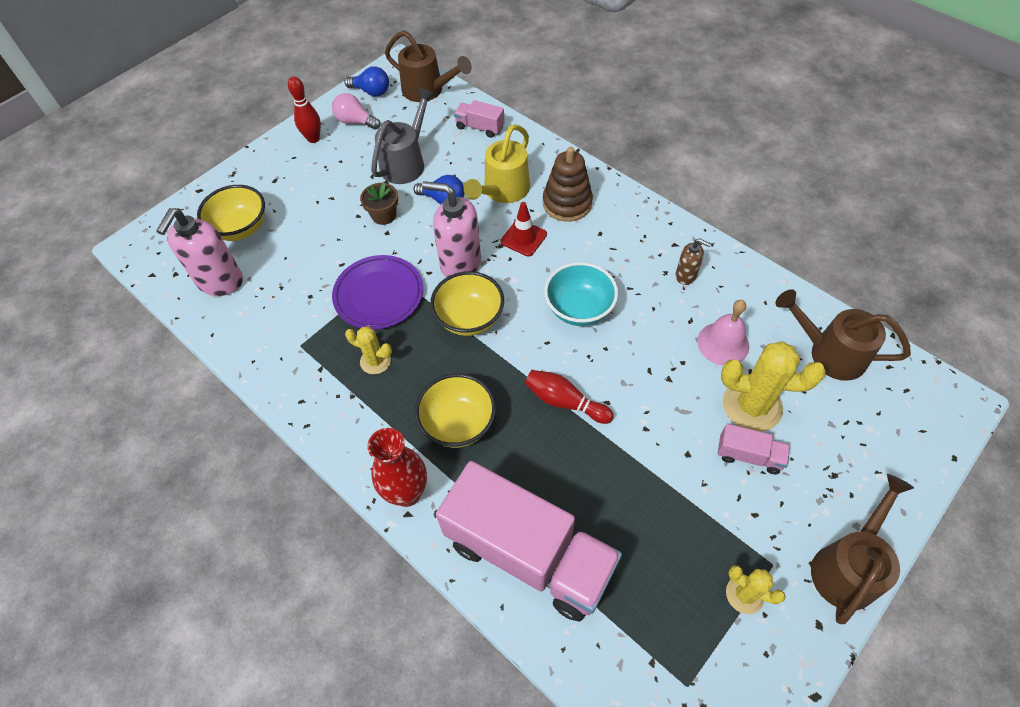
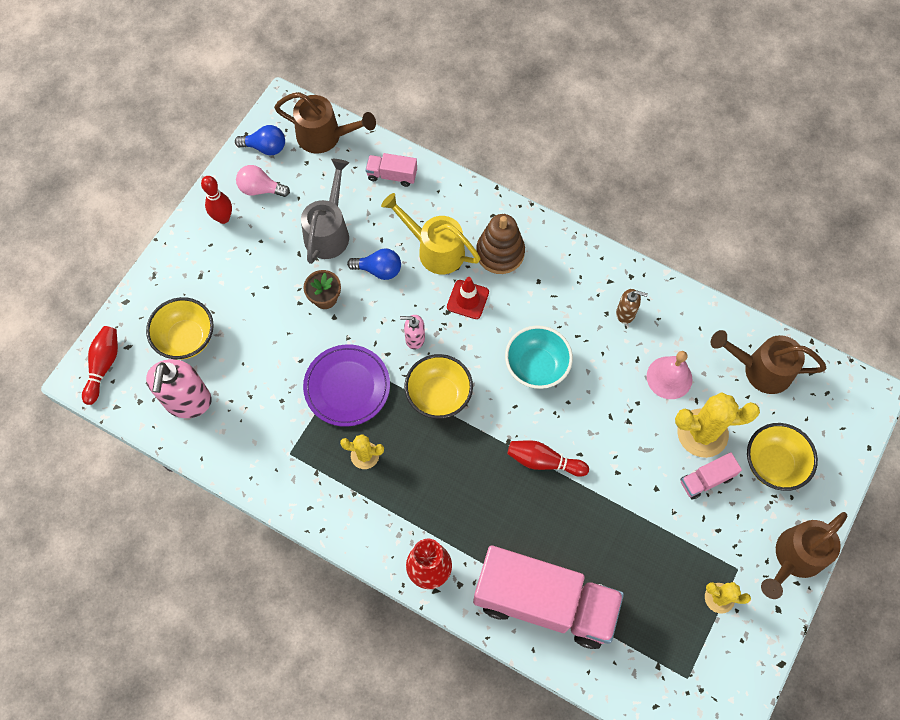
camera: 15 degrees left, 10 degrees up
yellow bowl [415,373,496,448] -> yellow bowl moved to [747,423,818,491]
pink soap dispenser [422,181,481,278] -> pink soap dispenser [400,315,425,349], size x0.51
yellow watering can [464,124,530,203] -> yellow watering can turned 105 degrees clockwise [381,193,480,274]
pink truck [717,424,790,474] -> pink truck turned 150 degrees clockwise [680,452,742,500]
brown watering can [811,474,914,624] -> brown watering can turned 150 degrees counterclockwise [761,512,847,599]
none -> red bowling pin [82,326,118,405]

